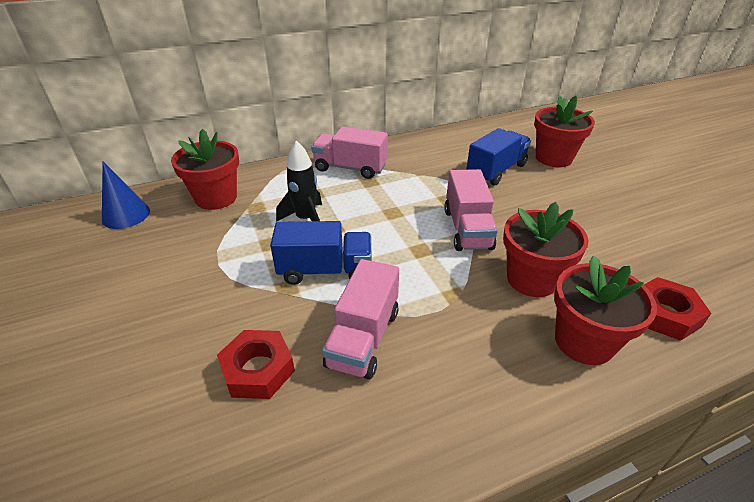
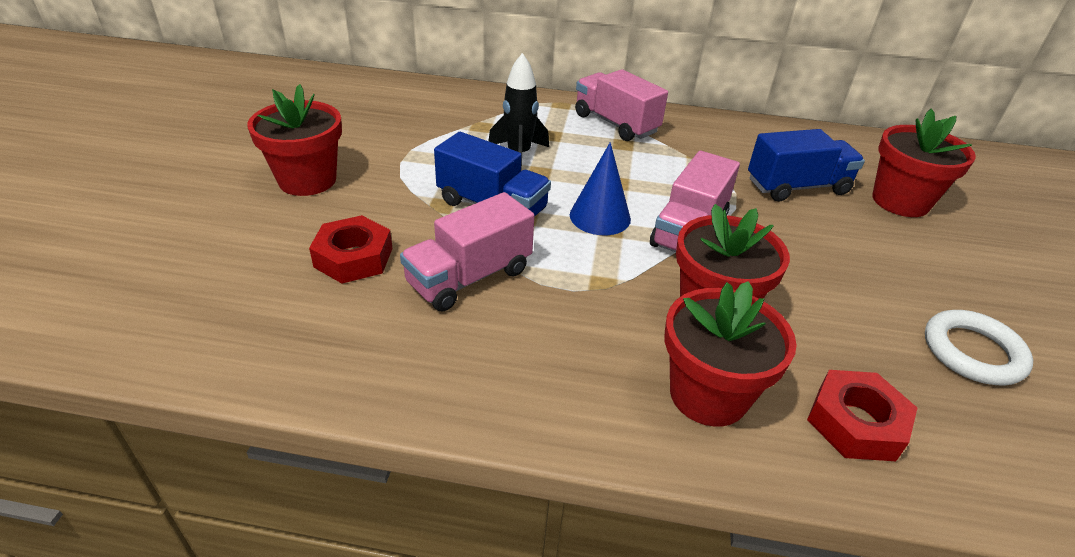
camera: 30 degrees right, 0 degrees up
blue cone [102,162,150,229] -> blue cone moved to [570,142,631,235]
red flower pot [171,129,239,210] -> red flower pot moved to [247,84,342,196]
none -> white ring [925,310,1033,386]

